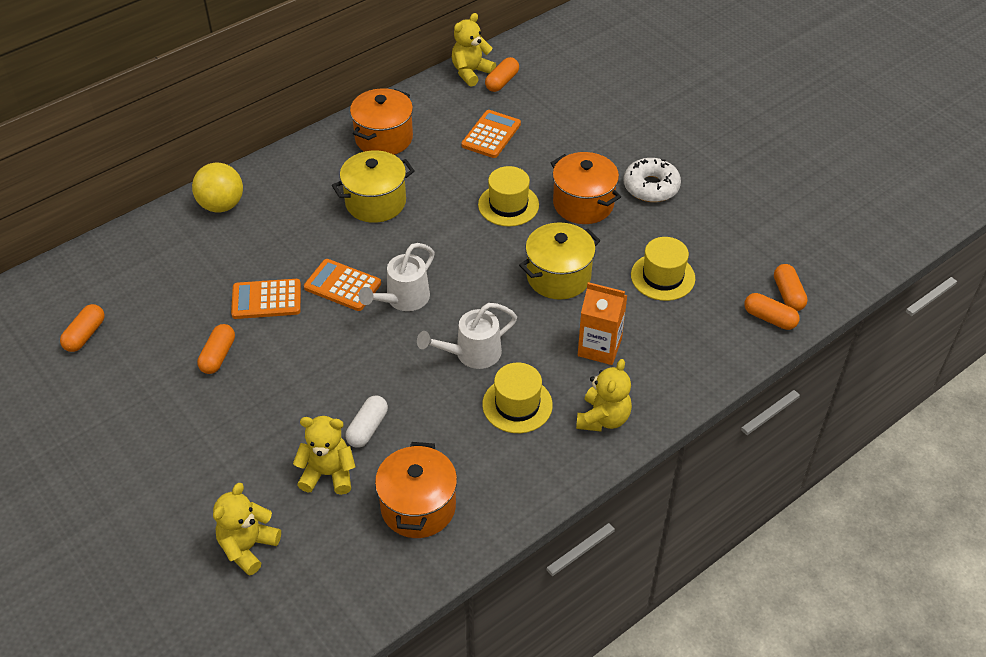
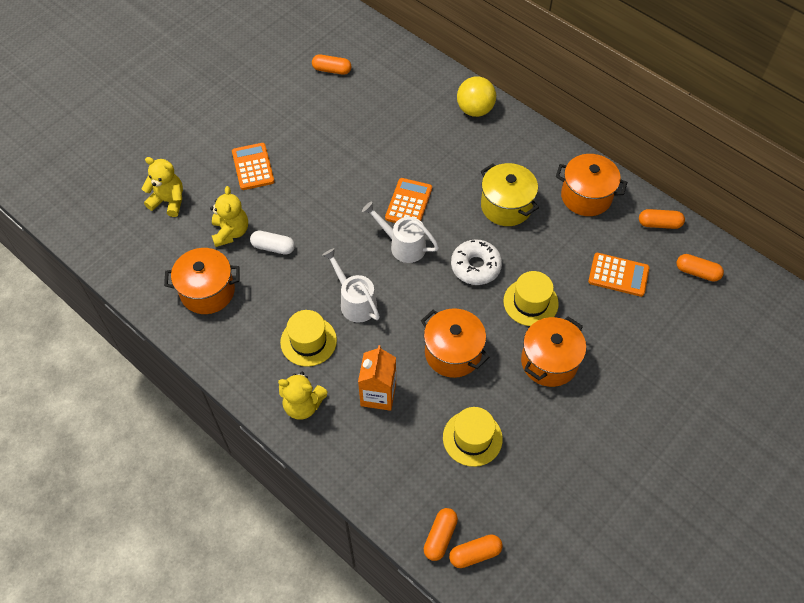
camera: 80 degrees right, 10 degrees up
orange capsule [197,324,235,374] -> orange capsule moved to [639,209,685,229]
orange calculator [231,279,301,319] -> orange calculator moved to [232,143,274,190]
yellow teddy bear [452,13,496,87] -> none
yellow pot [519,222,601,300] -> orange pot [421,308,489,378]
white donut [624,158,681,202] -> white donut moved to [451,239,502,285]

